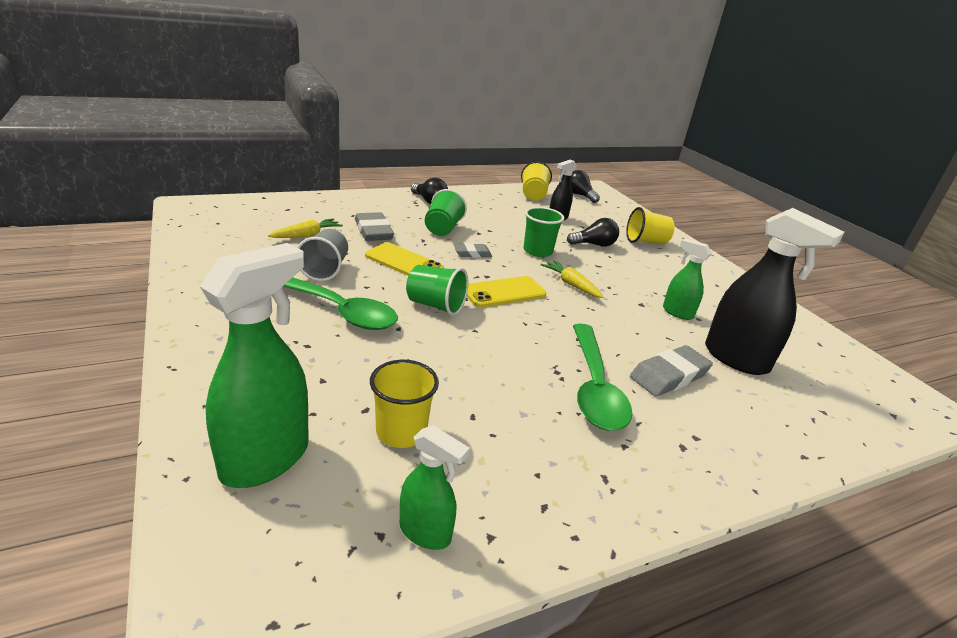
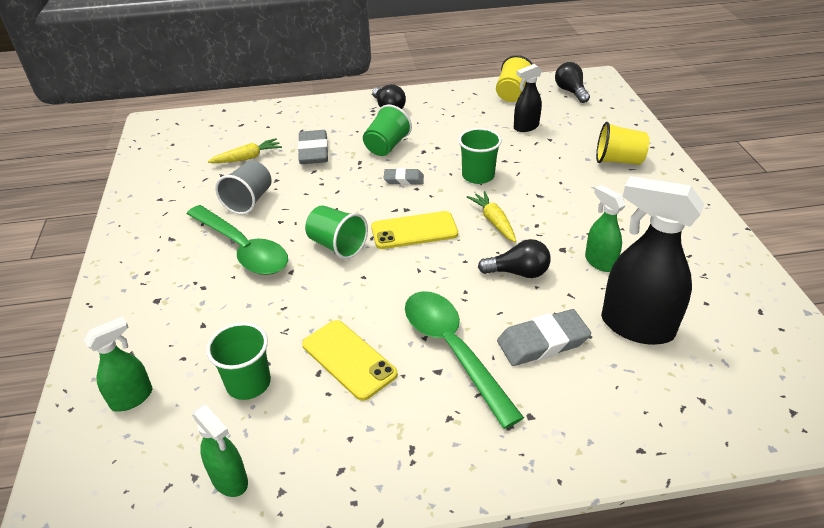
camera: 20 degrees right, 10 degrees up
green spray bottle [200,243,309,488] -> green spray bottle [84,317,153,412], size x0.55
yellow phone [365,243,444,276] -> yellow phone moved to [302,320,398,401]
yellow cup [370,360,439,448] -> green cup [206,322,271,400]
black light bulb [567,218,619,247] -> black light bulb moved to [478,239,551,278]
green spoon [573,324,632,431] -> green spoon turned 135 degrees clockwise [405,291,524,429]
black spray bottle [705,208,845,375] -> black spray bottle turned 150 degrees clockwise [601,176,704,345]

